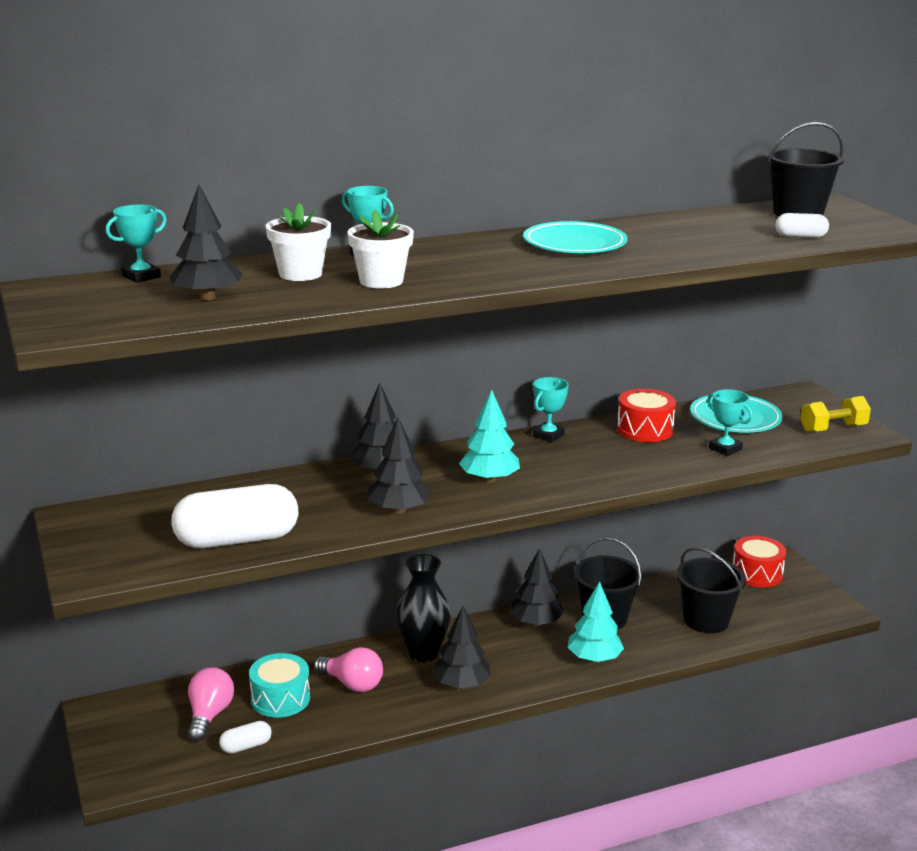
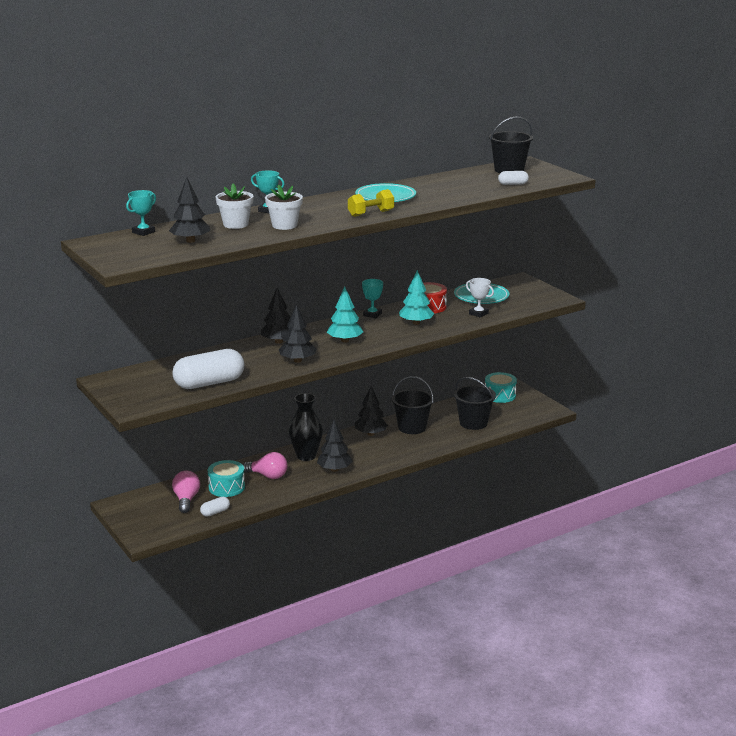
camera: 10 degrees left, 0 degrees up
turquoise tree [567,581,624,662] -> turquoise tree moved to [399,270,434,325]
turquoise trophy [707,389,753,456] -> white trophy [466,278,494,318]
red drum [733,536,786,587] -> turquoise drum [485,372,517,403]
yellow dumbbell [800,396,871,433] -> yellow dumbbell moved to [348,189,394,217]

